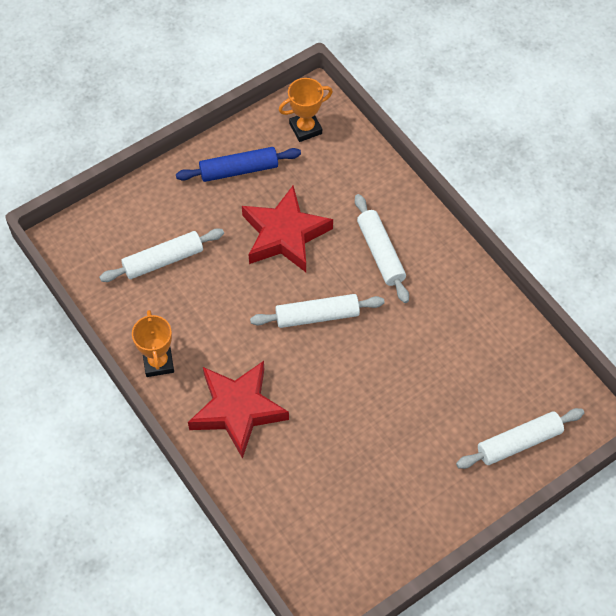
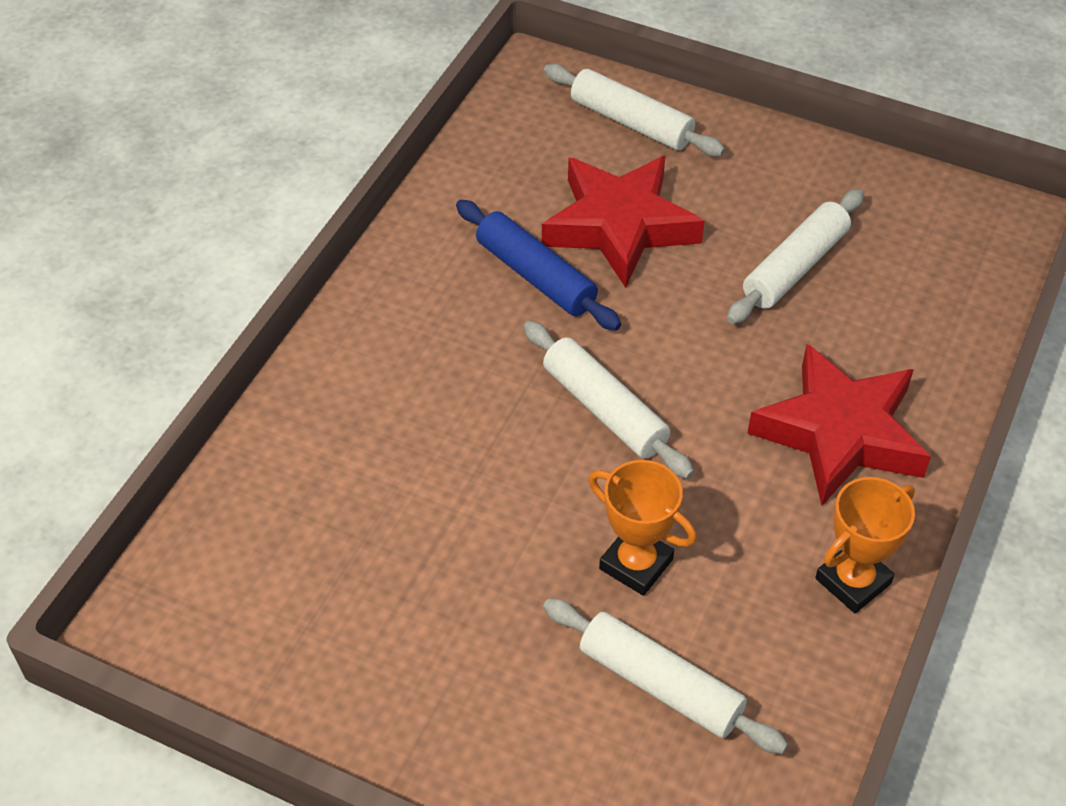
camera: 120 degrees left, 10 degrees down
blue rolling pin [176,147,301,182] -> blue rolling pin moved to [456,199,621,331]
red star [242,185,333,272] -> red star moved to [542,156,704,288]
orange trophy [279,78,333,142] -> orange trophy moved to [589,460,697,596]
white rolling pin [355,194,409,303] -> white rolling pin moved to [727,189,864,324]

